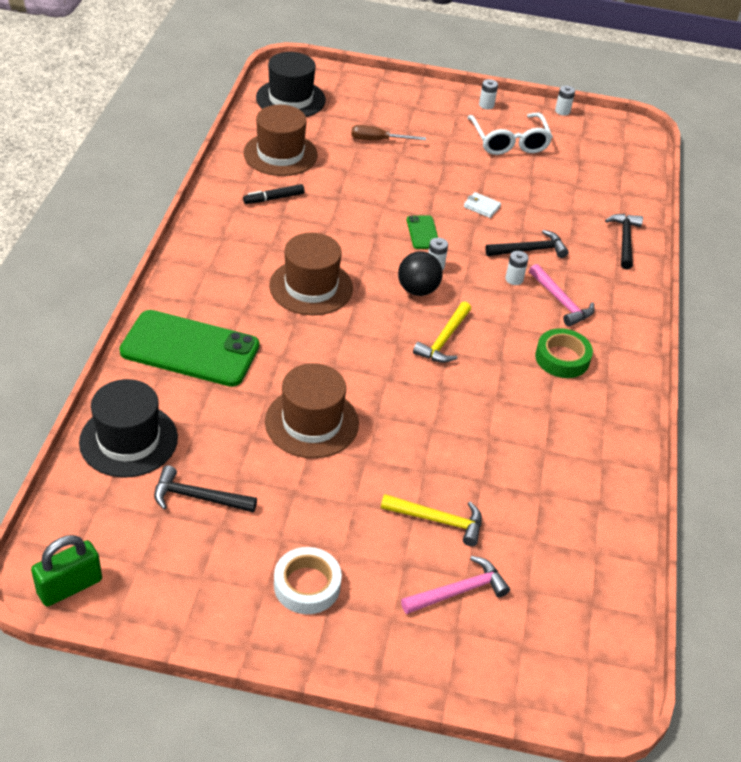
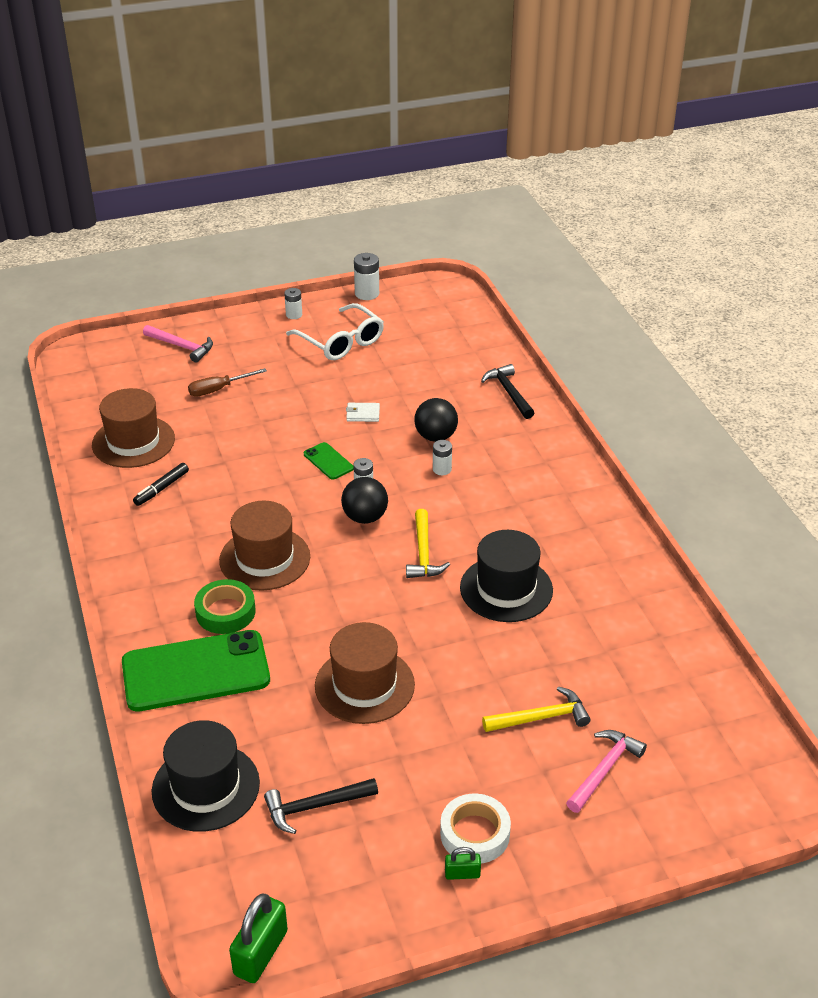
camera: 25 degrees left, 5 degrees down
black hat [256,52,326,117] -> black hat moved to [460,530,553,622]
black hammer [485,230,569,258] -> black ball [414,398,458,442]
pink hammer [529,264,595,327] -> pink hammer moved to [143,325,213,362]
green tape [535,328,593,378] -> green tape moved to [194,579,255,634]
white battery [555,85,575,115] -> white battery [354,253,379,300], size x1.53
none -> green padlock [445,847,481,880]

